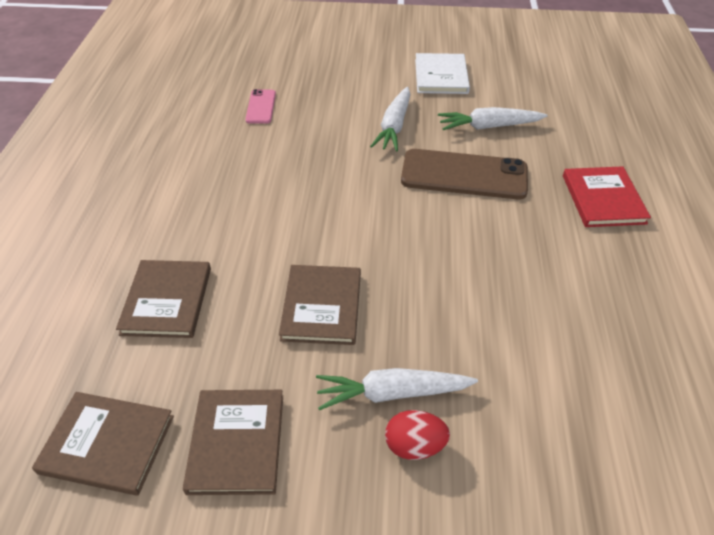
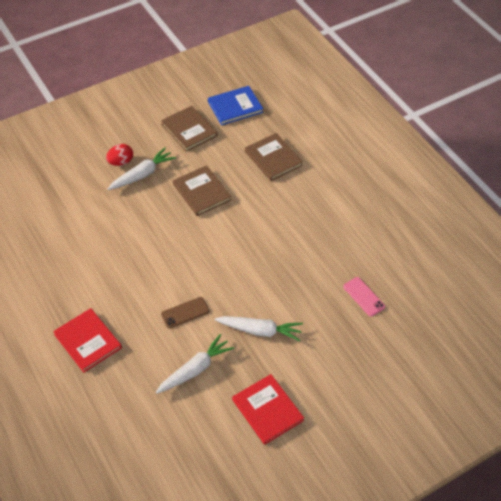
camera: 145 degrees right, 5 degrees up
brown book [32,392,174,496] -> blue book [208,86,263,125]
white carrot [370,87,410,152] -> white carrot turned 120 degrees clockwise [215,316,303,341]
brown phone [401,149,528,199] -> brown phone [161,297,209,328], size x0.51
white book [415,53,470,94] -> red book [232,374,304,445]

